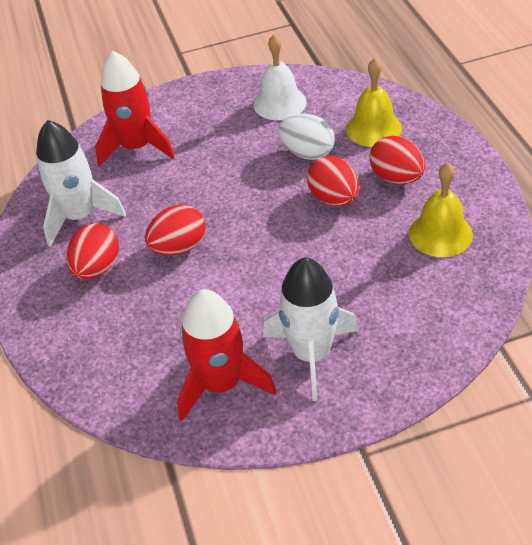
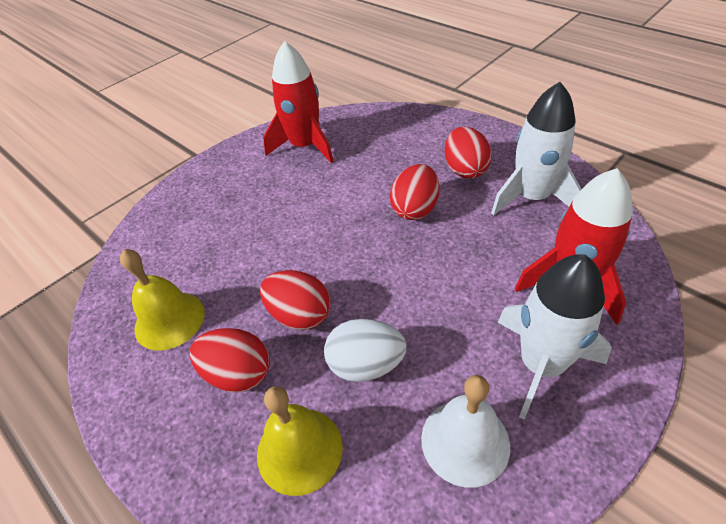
camera: 150 degrees right, 0 degrees up
white rocket [263,258,358,401] -> white rocket moved to [498,254,612,420]

